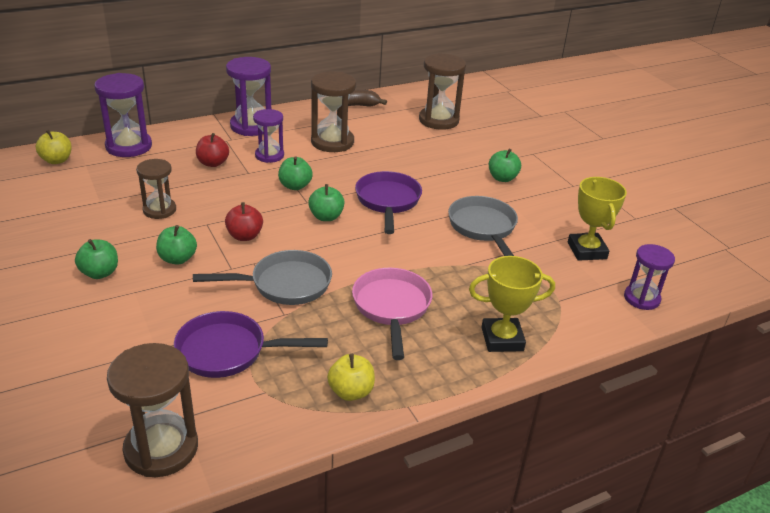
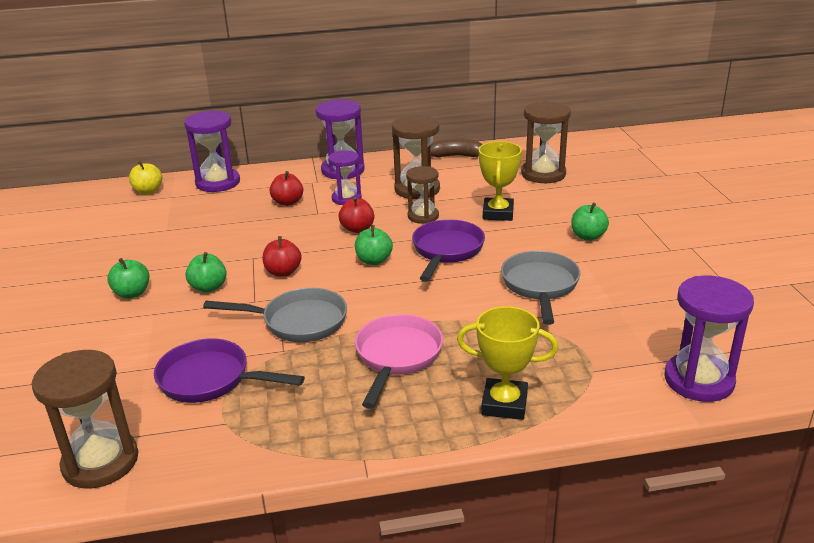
camera: 20 degrees right, 5 degrees down
brown hourglass [136,159,176,219] -> brown hourglass moved to [406,166,439,224]
green apple [278,156,313,190] -> red apple [339,197,374,233]
yellow apple [327,354,375,401] -> none
yellow trophy [568,177,627,261] -> yellow trophy moved to [478,141,522,221]
purple hourglass [624,244,675,310] -> purple hourglass [664,276,754,402], size x1.55

